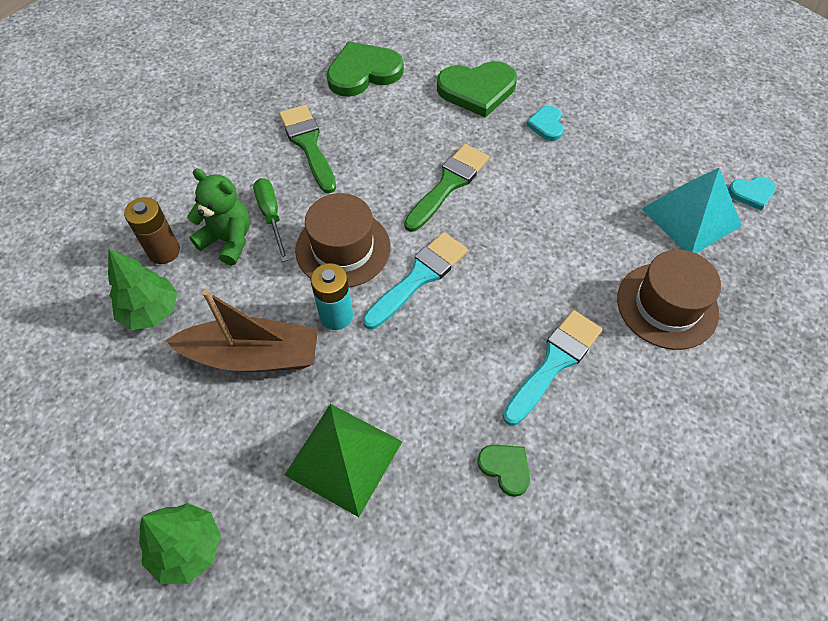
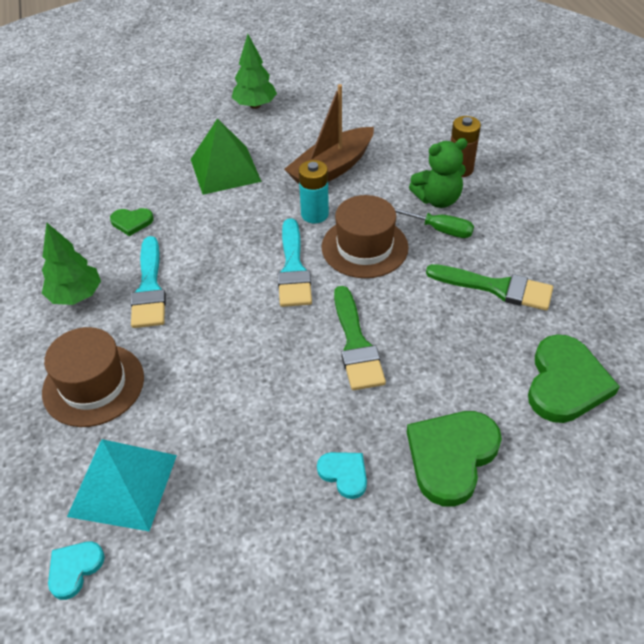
camera: 135 degrees right, 10 degrees down
green tree [108,248,177,330] -> green tree moved to [42,223,101,305]

